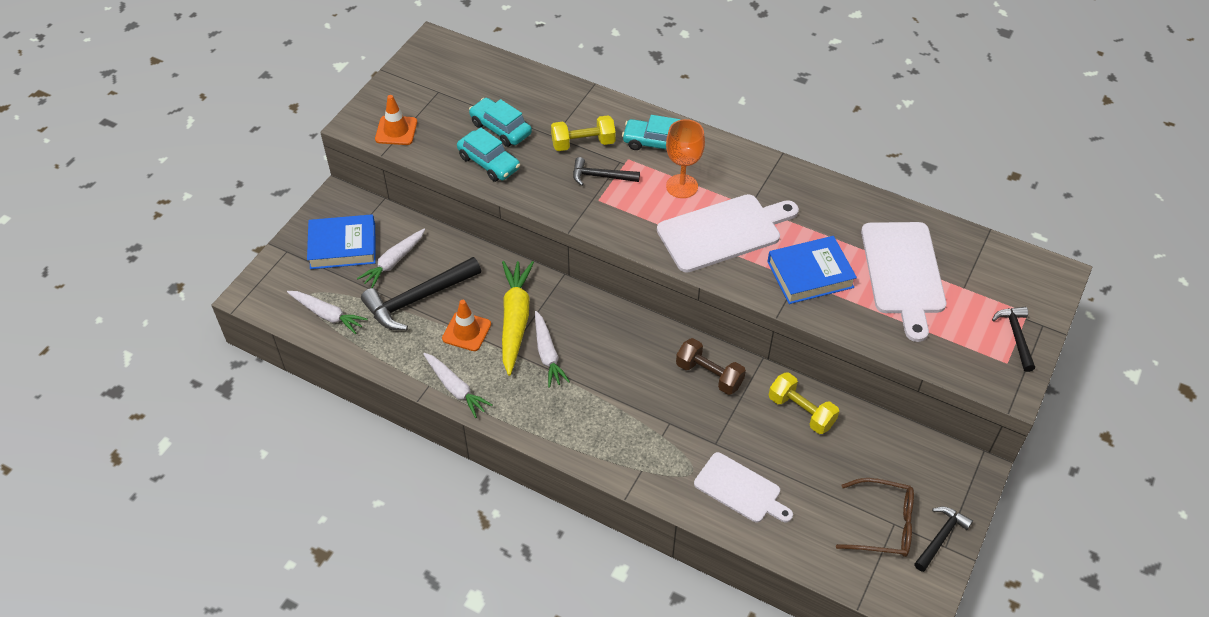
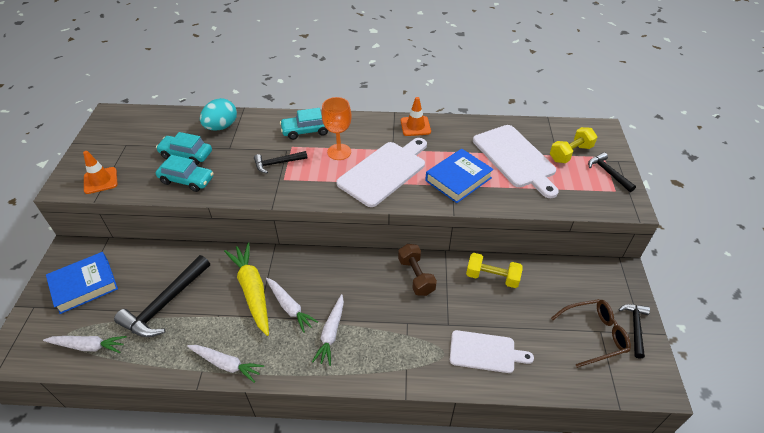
camera: 25 degrees left, 5 degrees down
white carrot [357,228,425,288] -> white carrot moved to [312,294,344,366]
orange traffic cone [442,300,491,351] -> orange traffic cone moved to [401,97,431,136]
yellow dumbbell [551,115,616,151] -> yellow dumbbell moved to [550,127,597,163]
brown dumbbell [676,338,746,395] -> brown dumbbell turned 60 degrees clockwise [398,244,437,296]
none -> turquoise egg [200,98,237,131]

